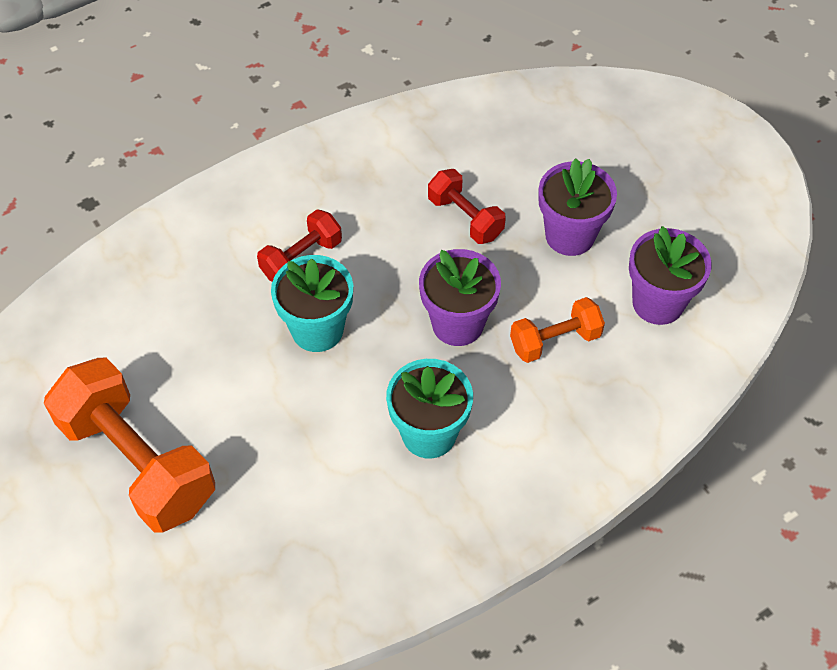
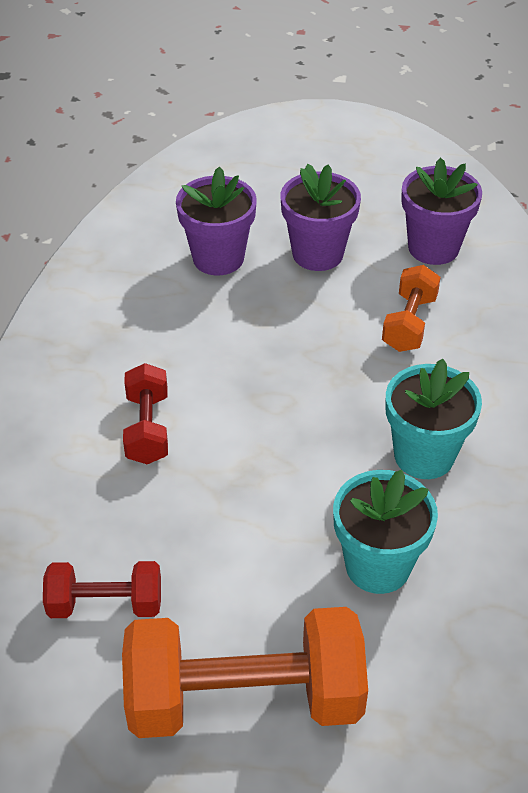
camera: 50 degrees left, 10 degrees down
turquoise flower pot [271,255,353,352] -> turquoise flower pot moved to [333,470,438,594]
purple flower pot [419,249,501,346] -> purple flower pot moved to [176,166,257,275]
red dumbbell [428,169,506,244] -> red dumbbell moved to [43,561,161,618]

